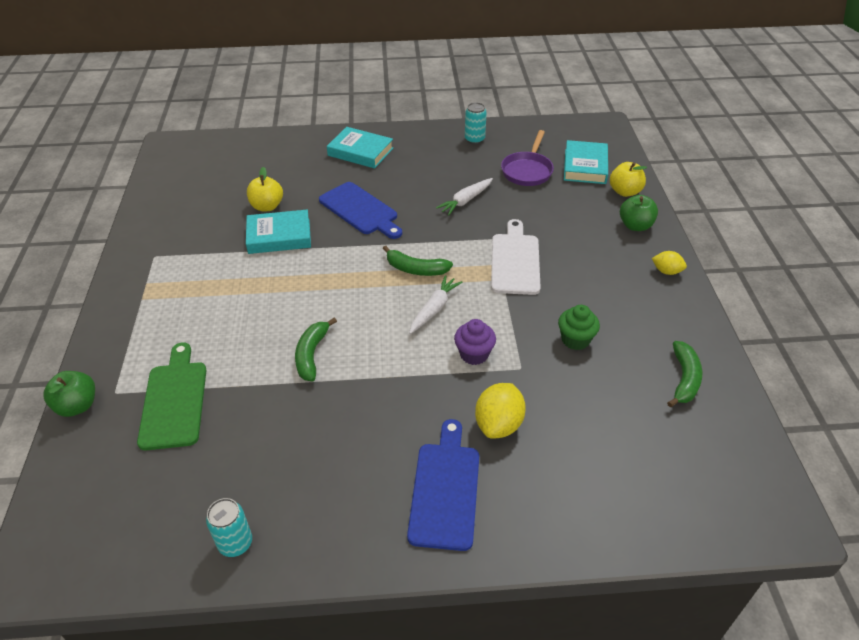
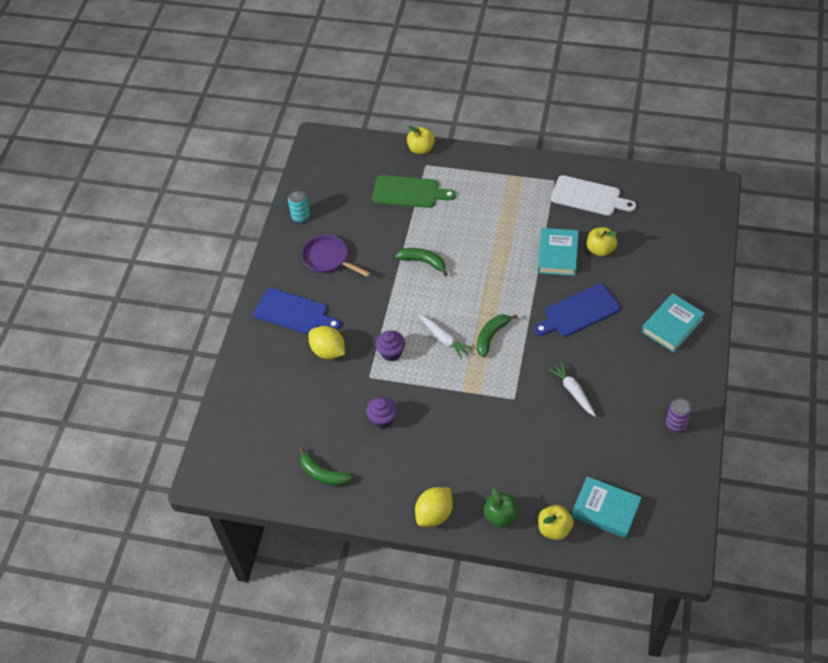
camera: 110 degrees right, 10 degrees up
green apple [43,371,95,417] -> yellow apple [407,126,435,154]
turquoise can [465,102,487,144] -> purple can [666,398,692,433]
white cutting board [491,219,541,295] -> white cutting board moved to [551,175,636,216]
purple pan [501,130,554,186] -> purple pan moved to [302,235,371,277]
green cupcake [558,305,600,350] -> purple cupcake [367,397,397,428]
yellow lemon [652,251,687,275] -> yellow lemon [415,487,453,527], size x1.68

